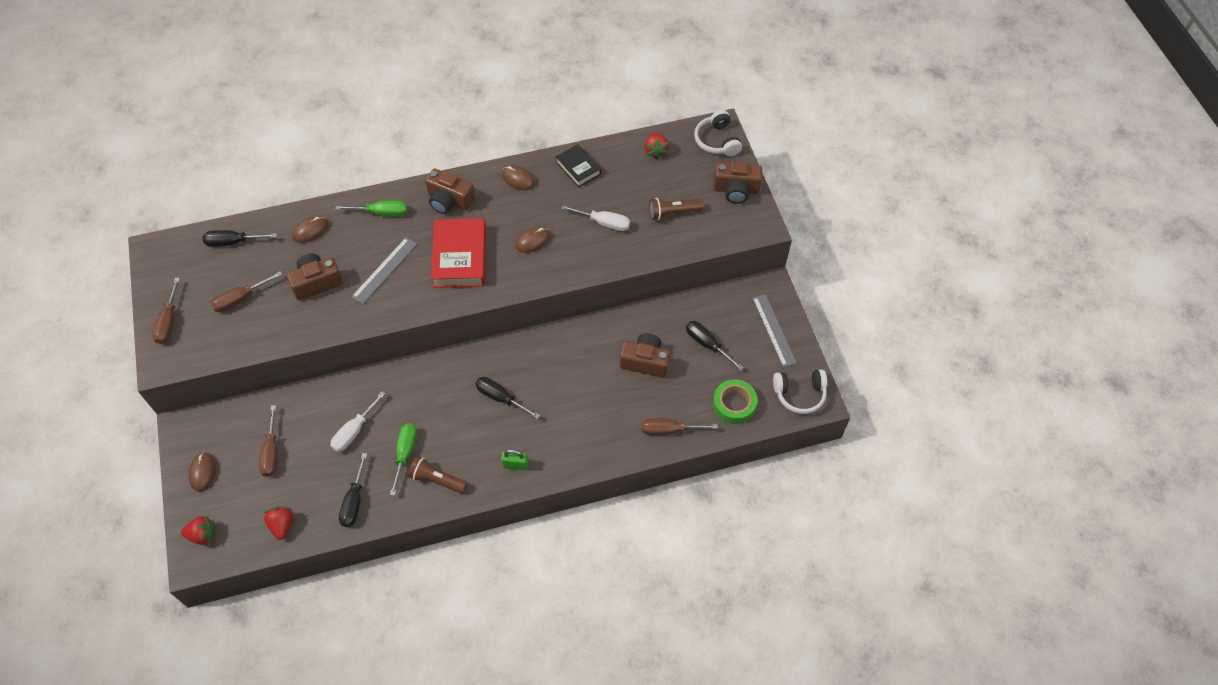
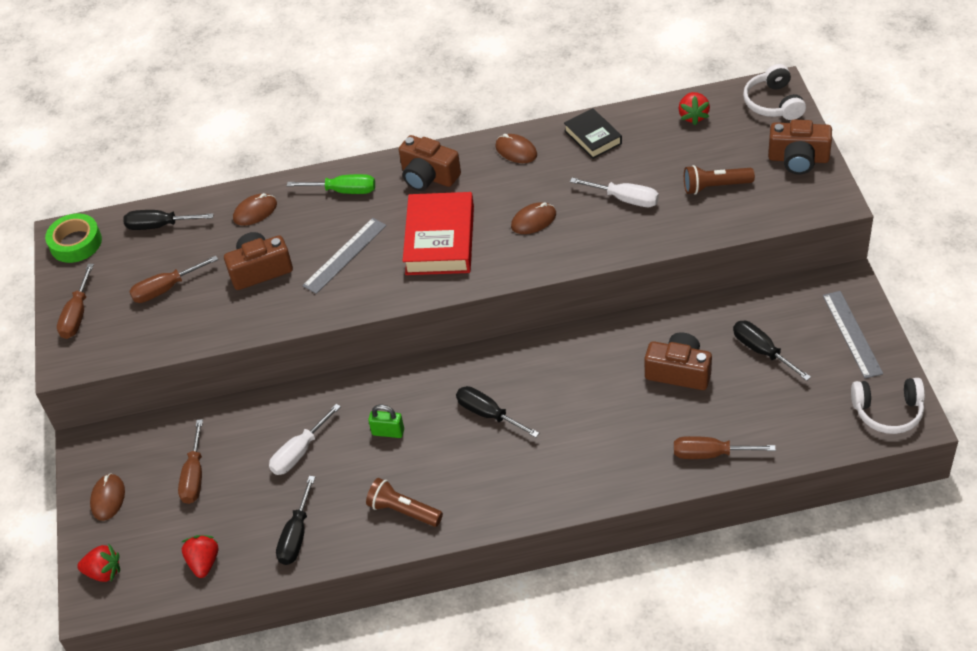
camera: 10 degrees right, 10 degrees down
green screwdriver [390,423,417,496] -> none
green padlock [501,449,529,470] -> green padlock moved to [368,405,404,438]
green tape [713,379,757,424] -> green tape moved to [45,213,102,263]

